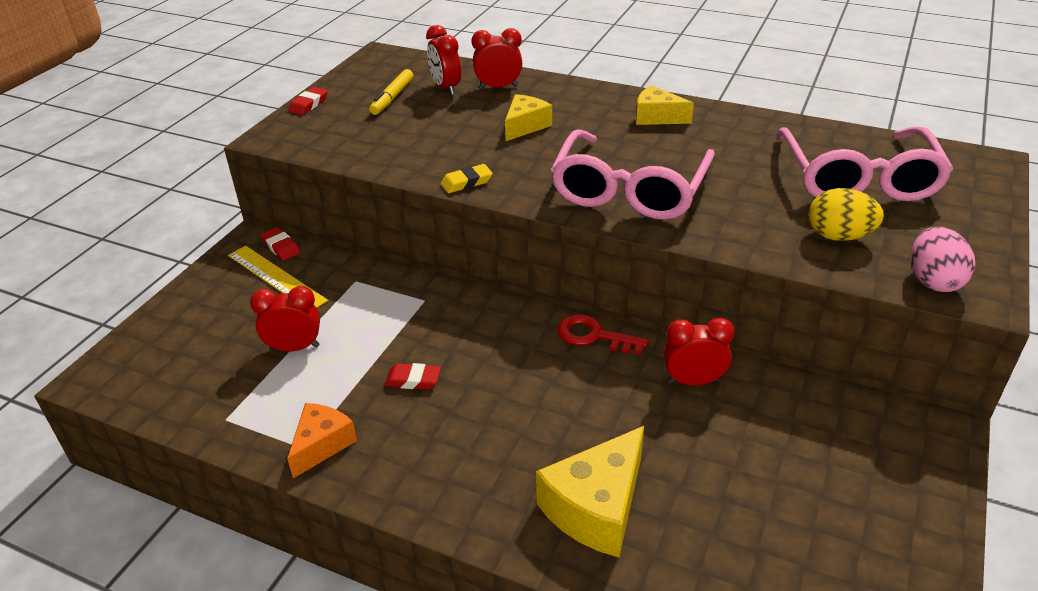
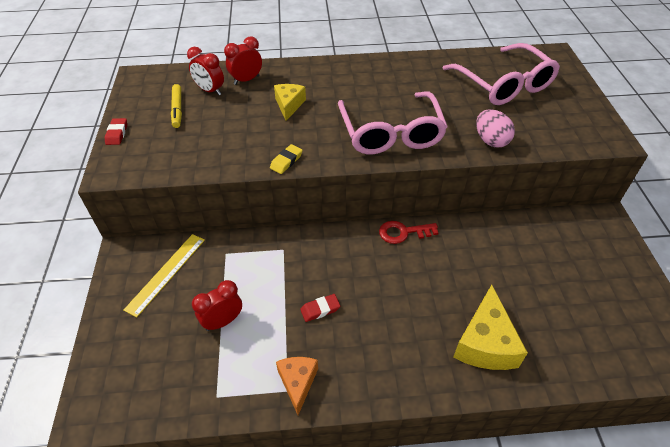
camera: 30 degrees left, 10 degrees up
yellow ruler [228,246,328,308] -> yellow ruler turned 75 degrees counterclockwise [124,234,205,317]
red eraser [261,227,300,260] -> none
yellow cheese [636,85,694,125] -> none
red clock [664,318,735,386] -> none
yellow egg [809,188,884,241] -> none
pink egg [911,227,975,292] -> pink egg moved to [476,109,515,148]

